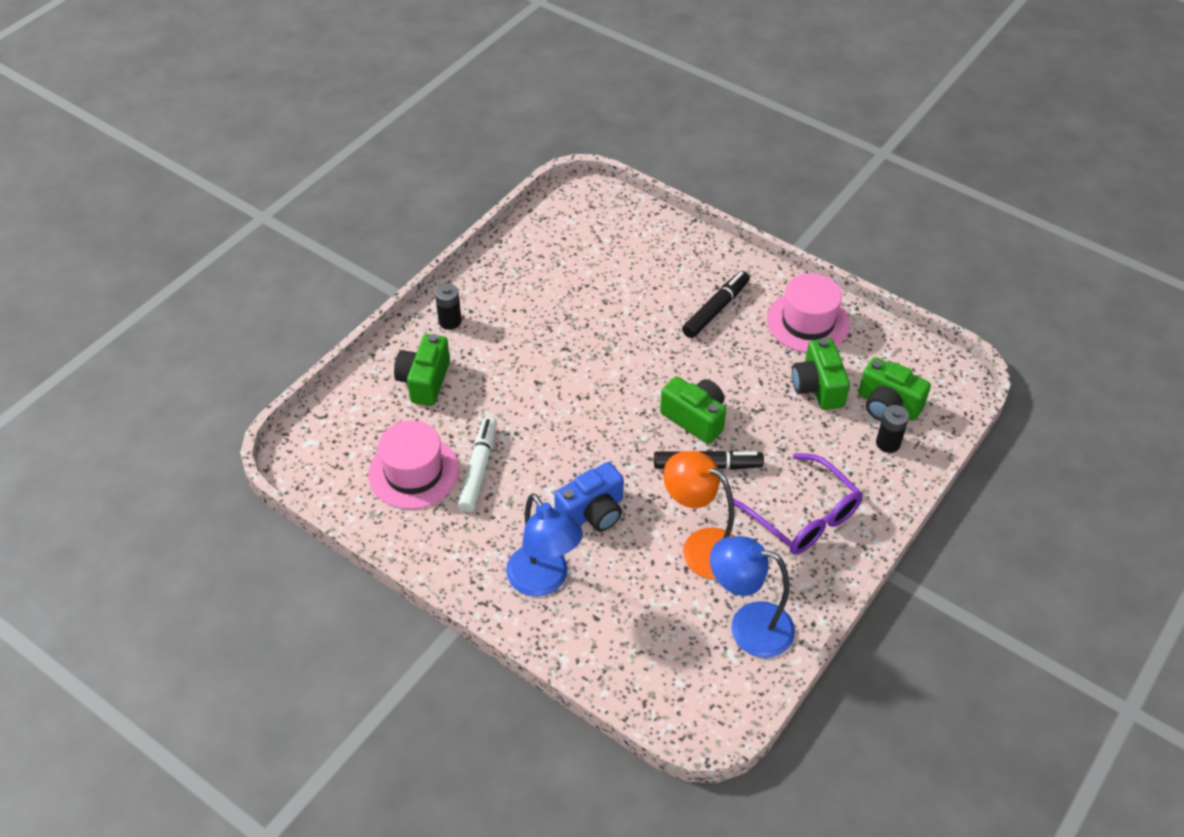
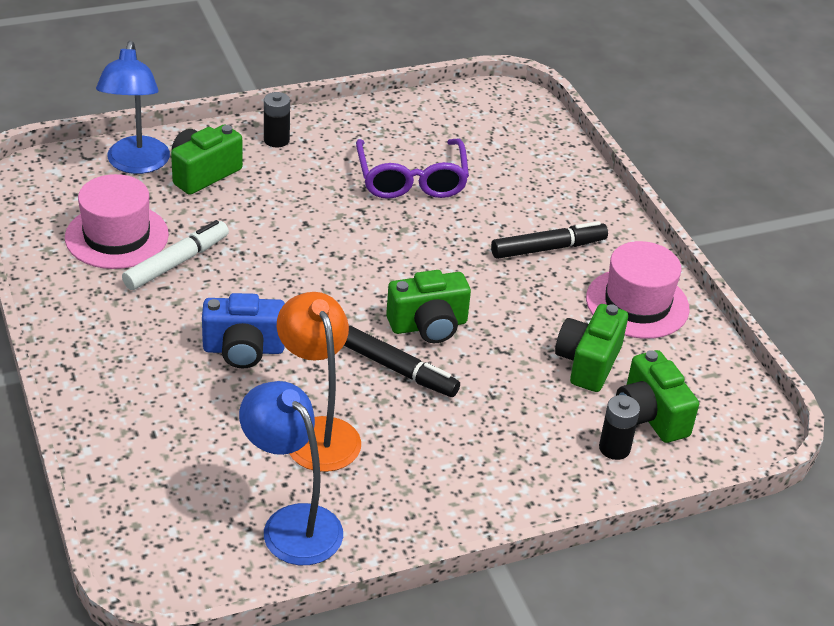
camera: 30 degrees right, 10 degrees down
blue lamp [506,493,583,597] -> blue lamp moved to [96,41,170,174]
green camera [660,376,726,444] -> green camera turned 90 degrees clockwise [386,270,471,343]
purple glasses [733,453,863,555] -> purple glasses moved to [356,139,469,199]

